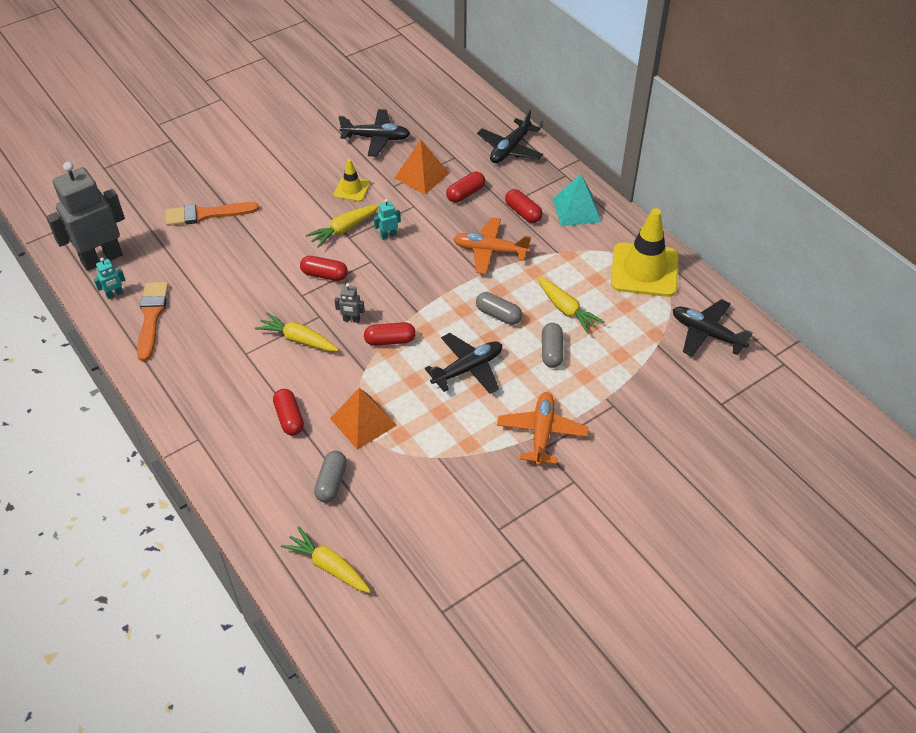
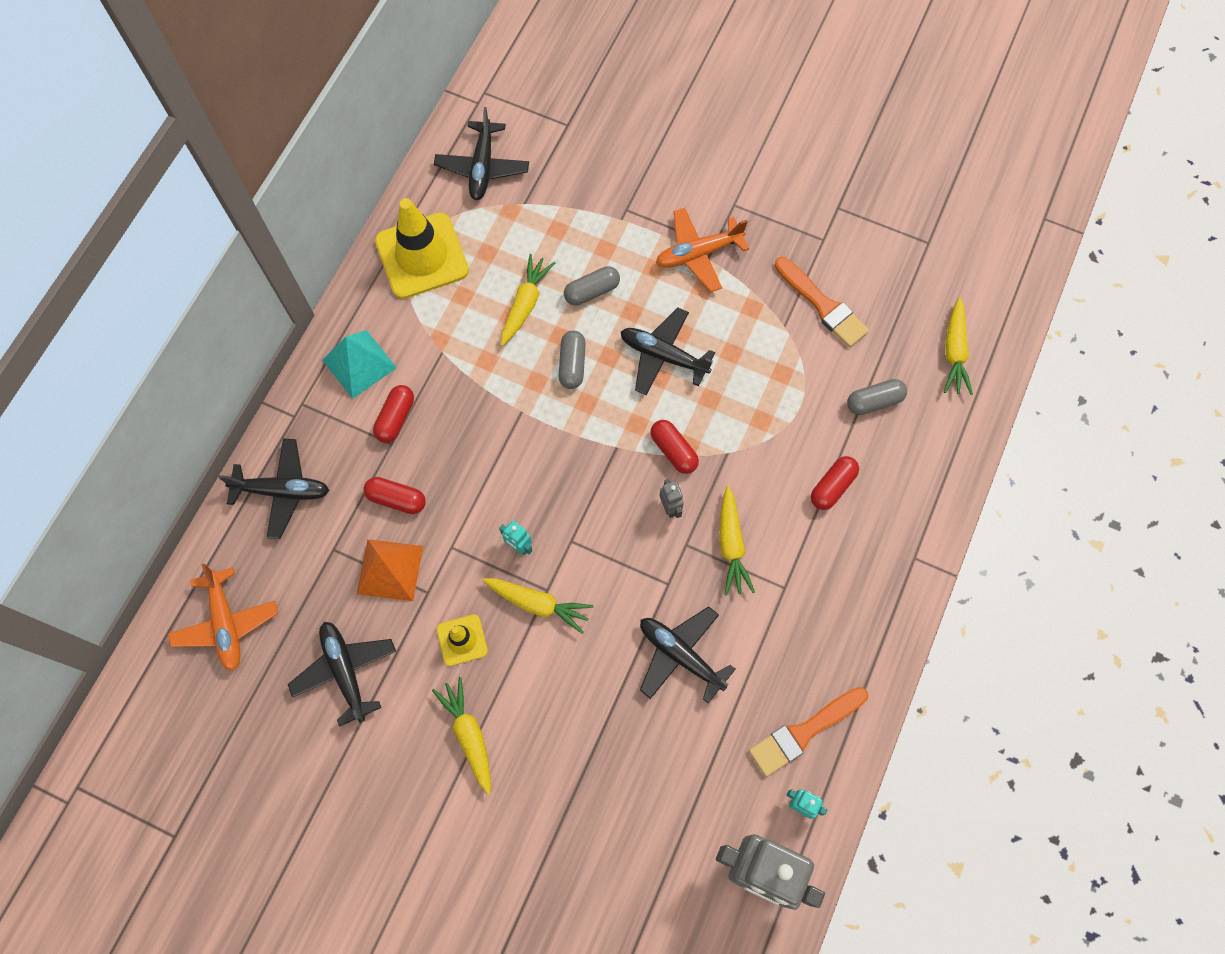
camera: 120 degrees left, 20 degrees up
orange brush [165,202,259,226] -> orange brush moved to [775,257,869,347]
red capsule [300,256,348,281] -> none
orange pyramid [330,388,397,450] -> none
orange plane [453,217,531,274] -> orange plane moved to [168,564,278,671]
none -> yellow carrot [432,677,491,795]
none -> black plane [640,606,736,703]

